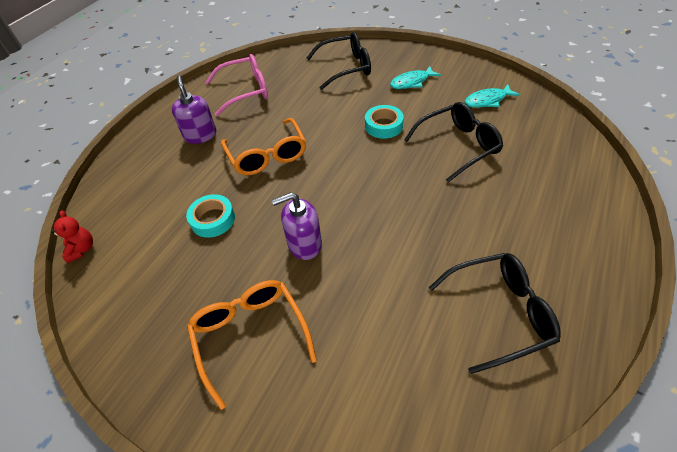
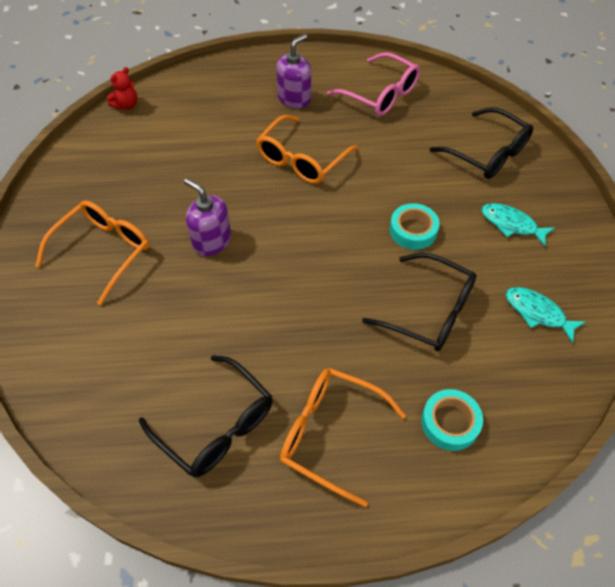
camera: 55 degrees right, 5 degrees up
turquoise tape [186,194,235,238] -> turquoise tape moved to [421,389,483,451]
none -> orange glasses [280,368,406,507]

